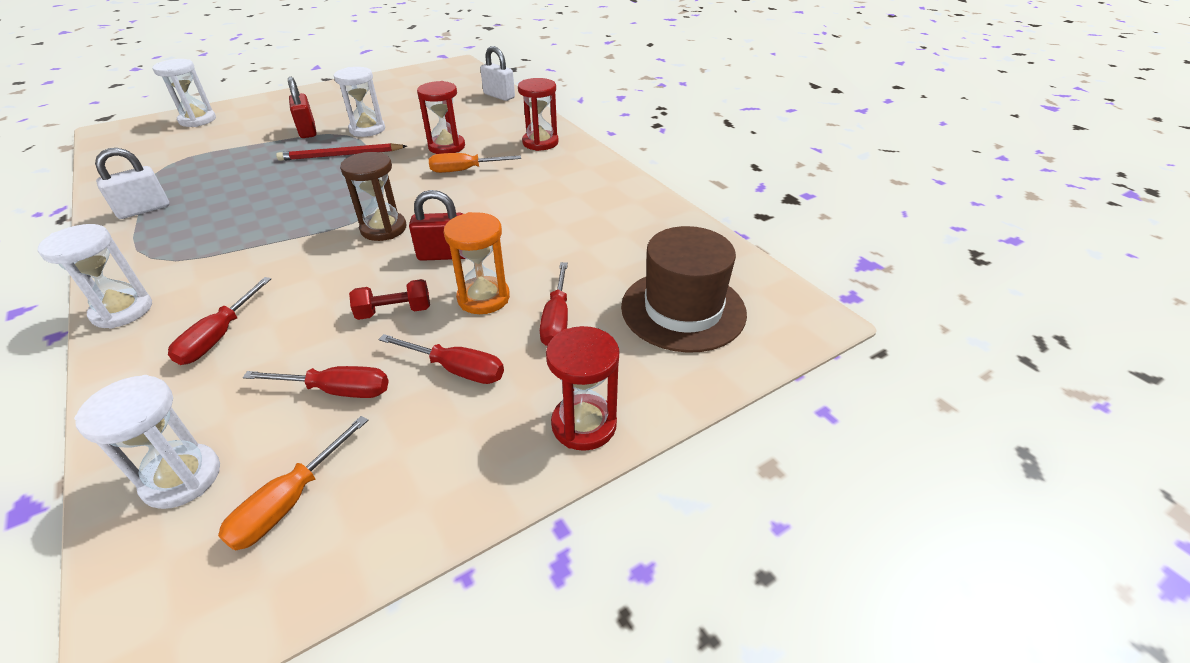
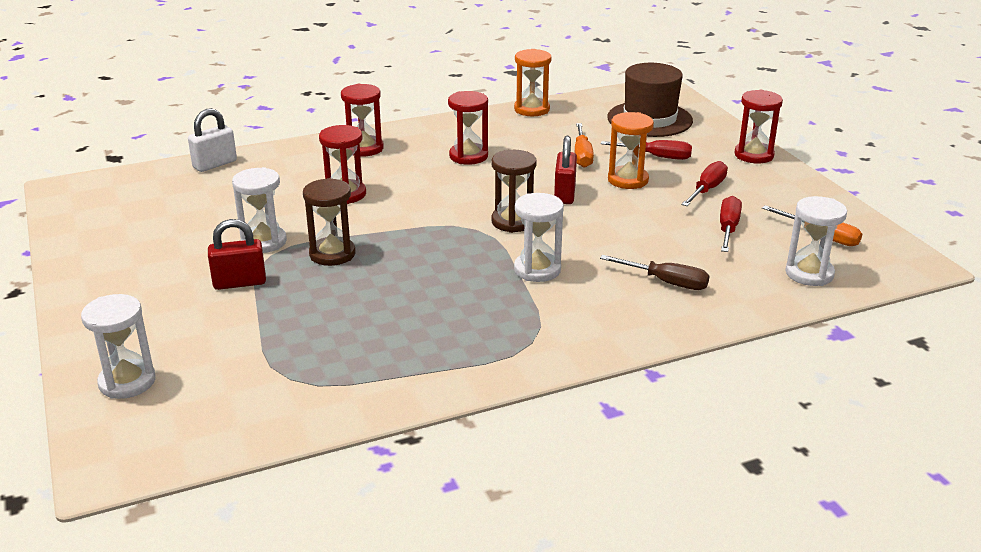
camera: 80 degrees left, 10 degrees down
white hourglass [38,224,152,329] -> white hourglass moved to [514,193,564,282]
white padlock [95,148,170,219] -> none
red screwdriver [168,277,271,365] -> brown screwdriver [600,255,709,290]
red pencil [276,143,407,161] -> brown hourglass [303,178,355,266]
red dumbbell [349,279,430,320] -> none
orange screwdriver [429,153,521,173] -> orange screwdriver moved to [575,123,594,168]
none -> red hourglass [448,91,488,165]
none -> orange hourglass [514,49,552,116]

